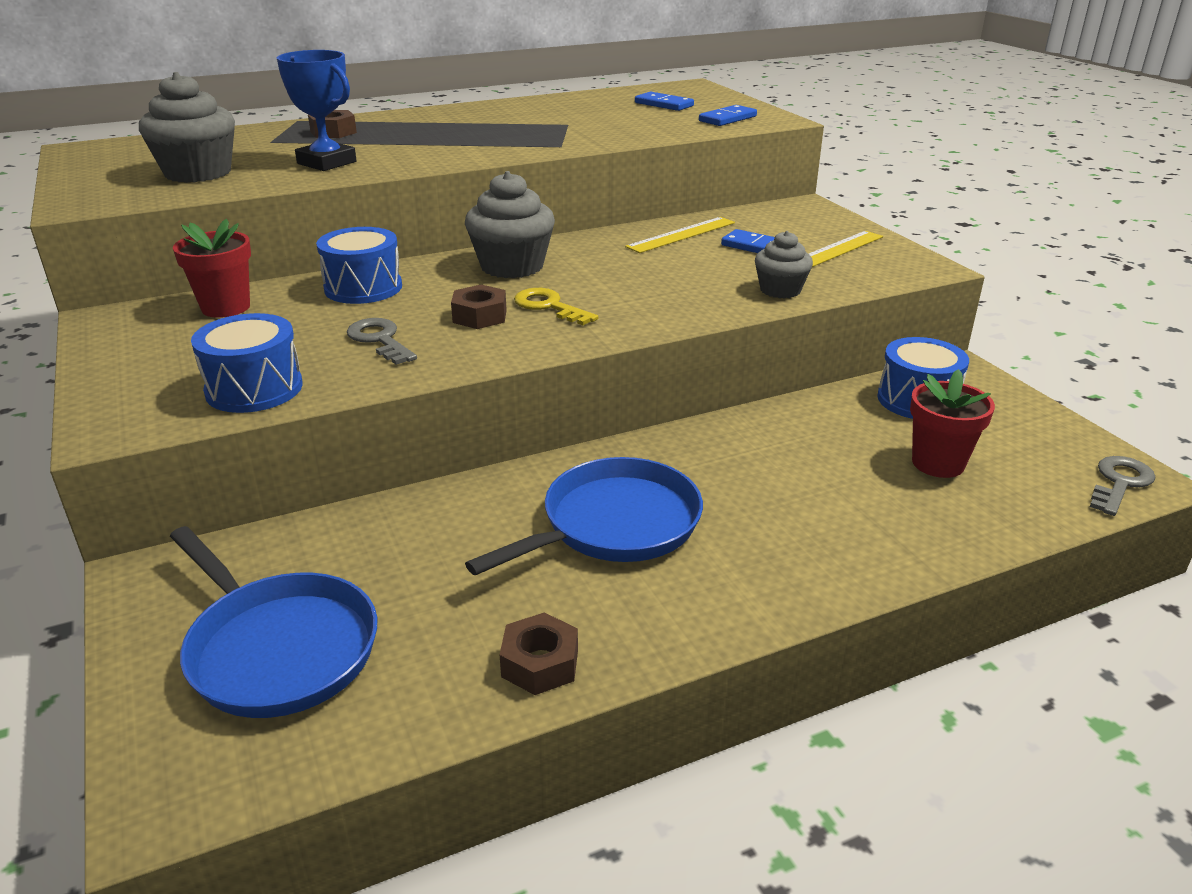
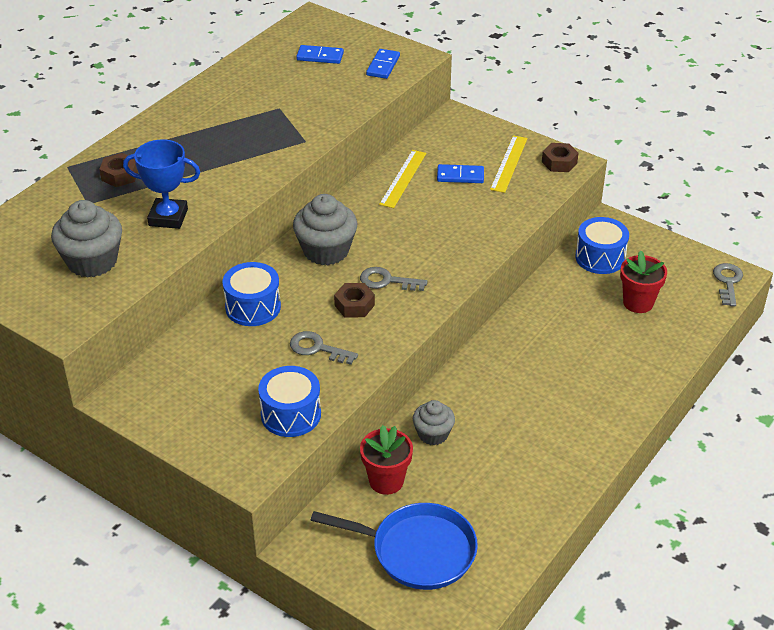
camera: 30 degrees left, 10 degrees up
red flower pot [173,219,251,318] -> red flower pot moved to [360,425,413,495]
blue pan [465,457,703,576] -> none
brown nut [500,612,578,695] -> brown nut moved to [542,143,578,172]
yellow key [514,288,598,325] -> grey key [360,267,427,291]
grey cupcake [755,231,813,299] -> grey cupcake moved to [413,400,455,445]

